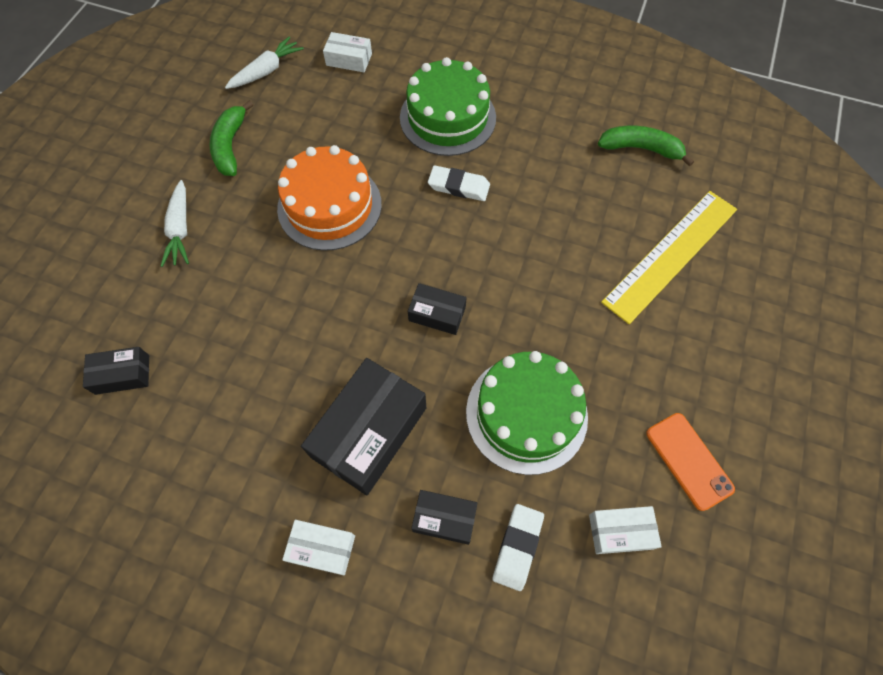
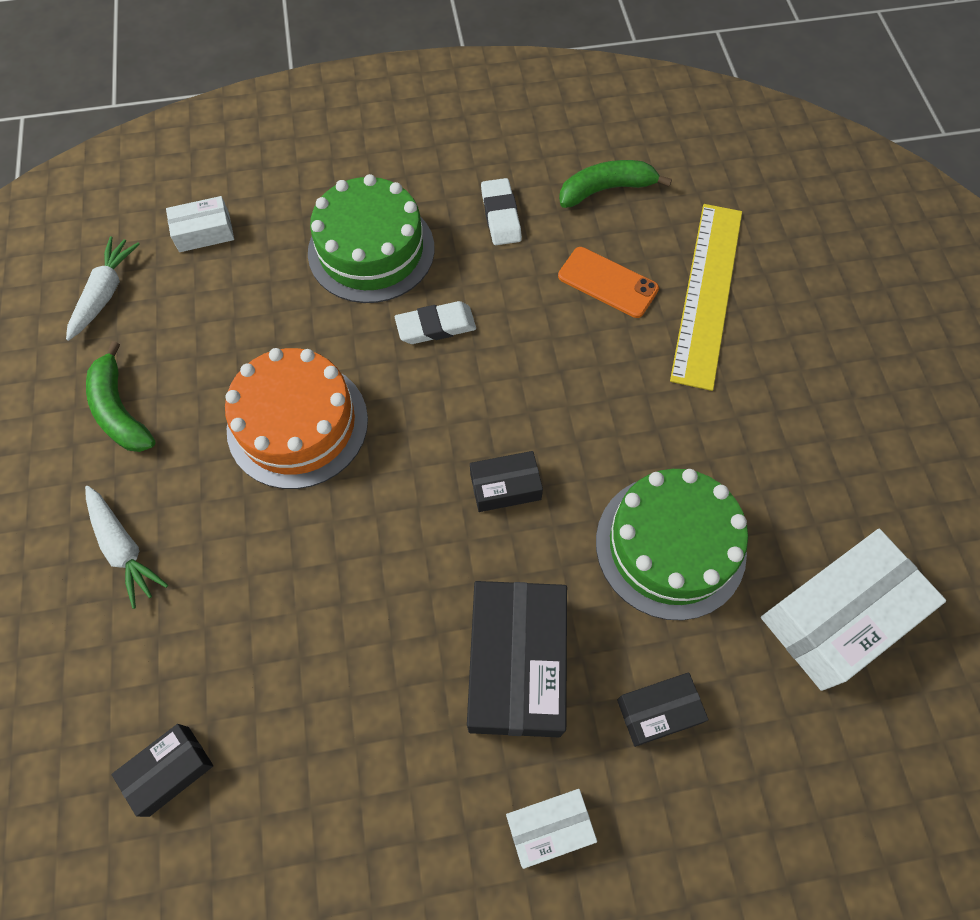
camera: 30 degrees left, 0 degrees up
white eraser [493,504,544,591] -> white eraser moved to [481,178,522,245]
white box [589,506,662,554] -> white box [761,529,946,691], size x1.93
orange phone [646,413,735,511] -> orange phone moved to [558,247,659,318]

